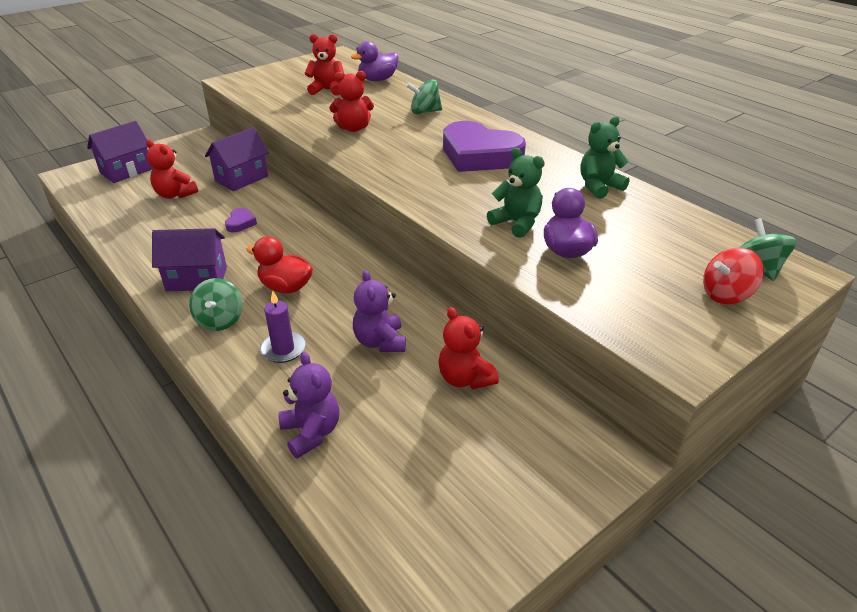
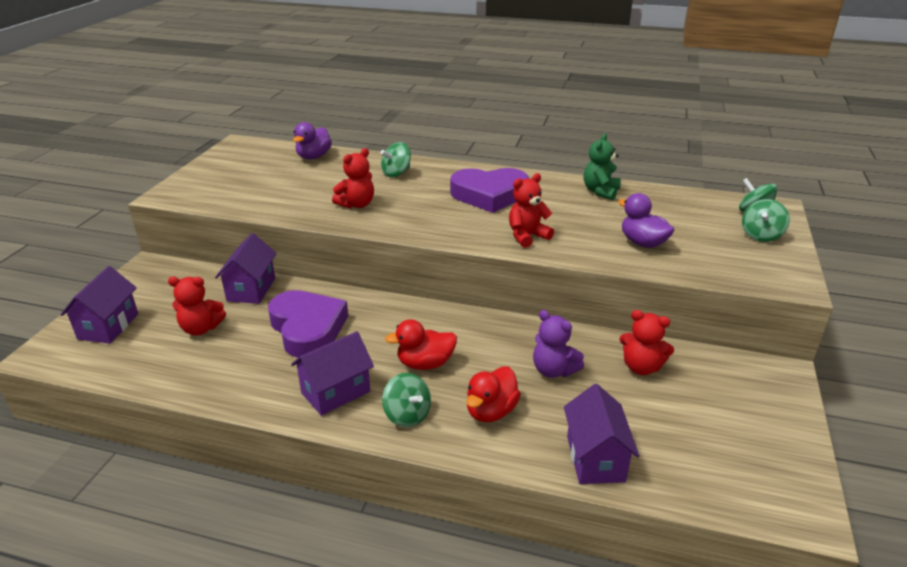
camera: 35 degrees left, 5 degrees down
purple heart [225,208,257,232] -> purple heart [268,290,348,358], size x2.46
purple candle [260,291,306,363] -> red duck [466,367,521,422]
purple teddy bear [278,352,339,458] -> purple house [564,384,640,484]
red teddy bear [305,34,345,96] -> red teddy bear moved to [509,173,554,248]
green teddy bear [487,148,545,238] -> none
red spinning top [703,248,764,304] -> green spinning top [742,199,790,242]

